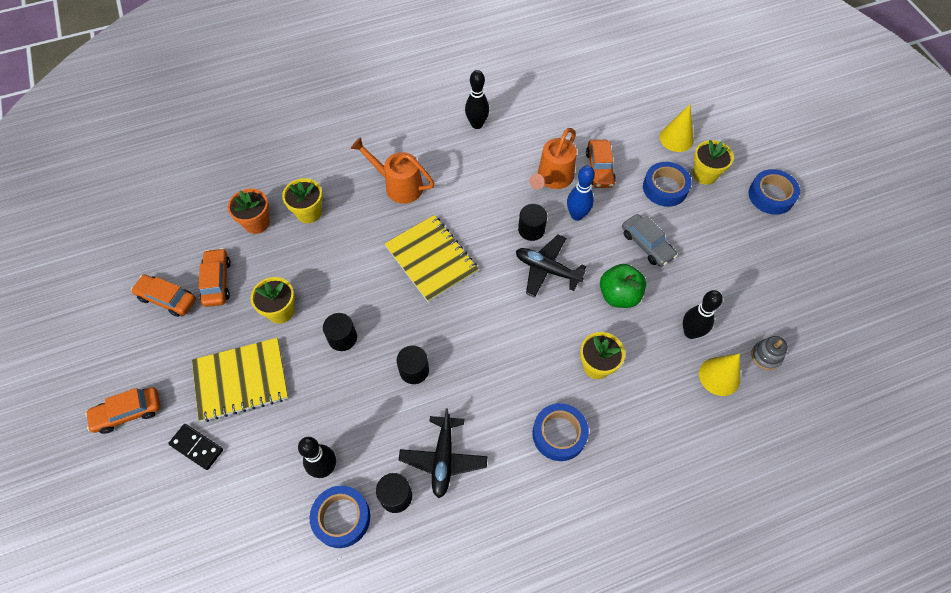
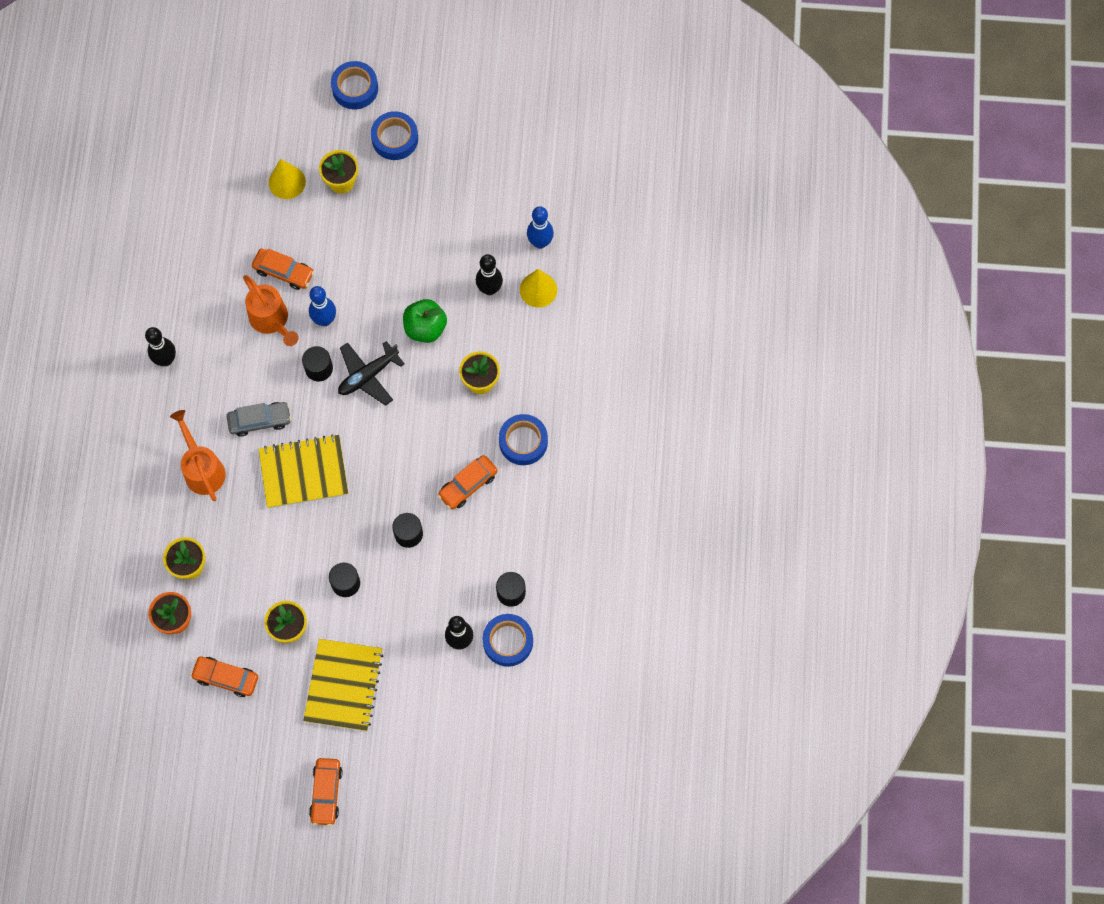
camera: 65 degrees left, 10 degrees up
orange car [131,275,196,317] -> orange car moved to [438,455,498,510]
black domino [168,424,223,470] -> none
orange watering can [351,137,434,204] -> orange watering can turned 105 degrees clockwise [170,410,226,501]
black plane [399,408,488,498] -> none
grey car [622,214,677,267] -> grey car moved to [227,402,291,437]
blue tape [643,162,692,207] -> blue tape moved to [331,61,378,109]
grey stacking toy [751,336,788,370] -> blue bowling pin [527,206,554,249]

